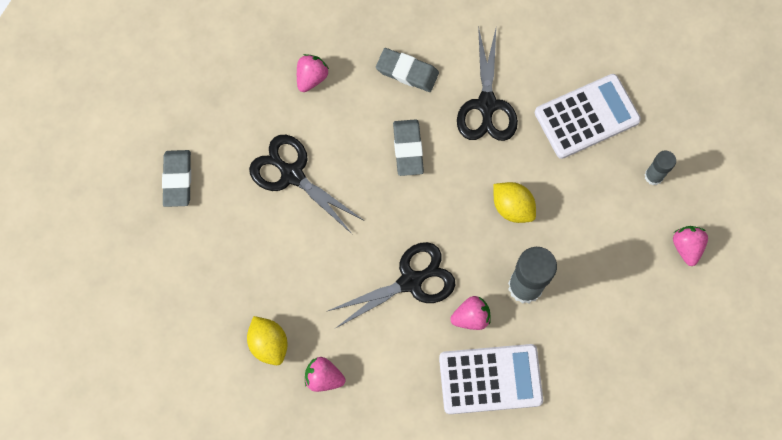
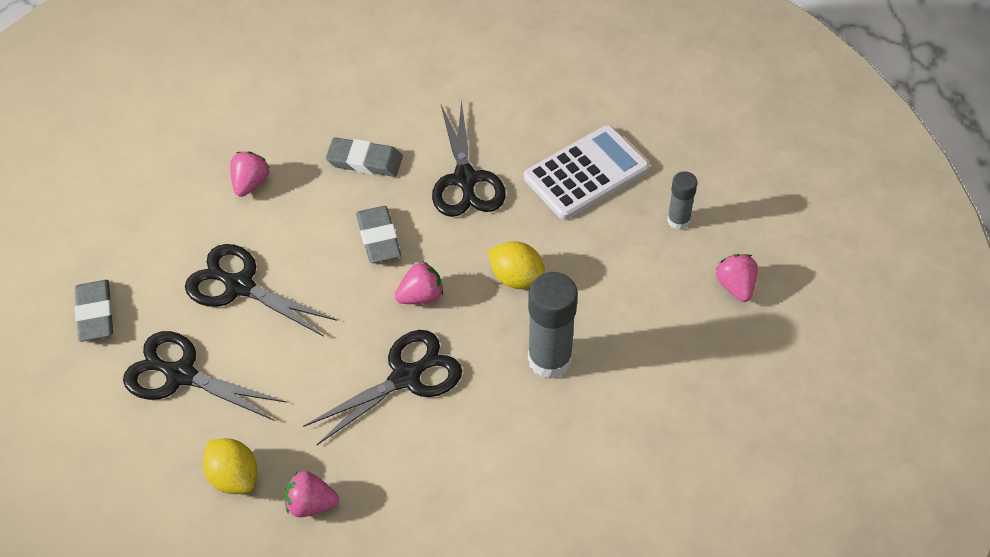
camera: 10 degrees left, 20 degrees down
white calculator [439,344,543,414] -> none
pink strawberry [450,296,491,330] -> pink strawberry moved to [395,261,443,304]
none -> black scissors [123,331,287,421]

